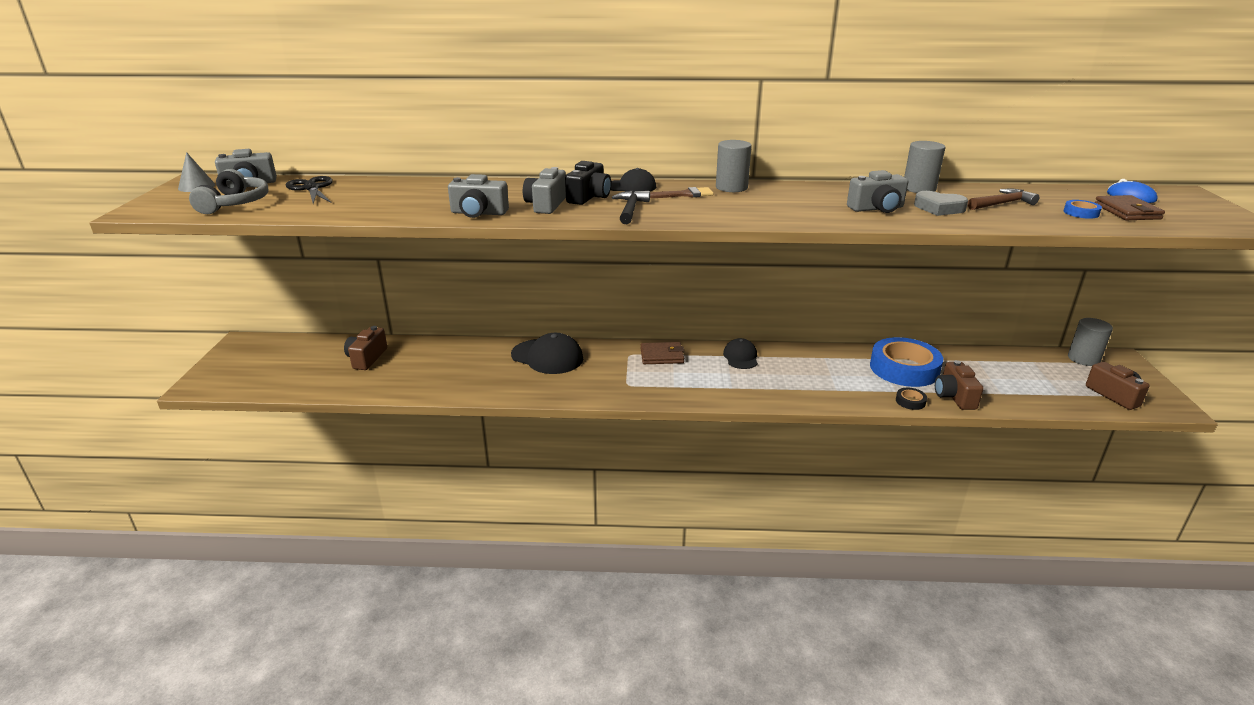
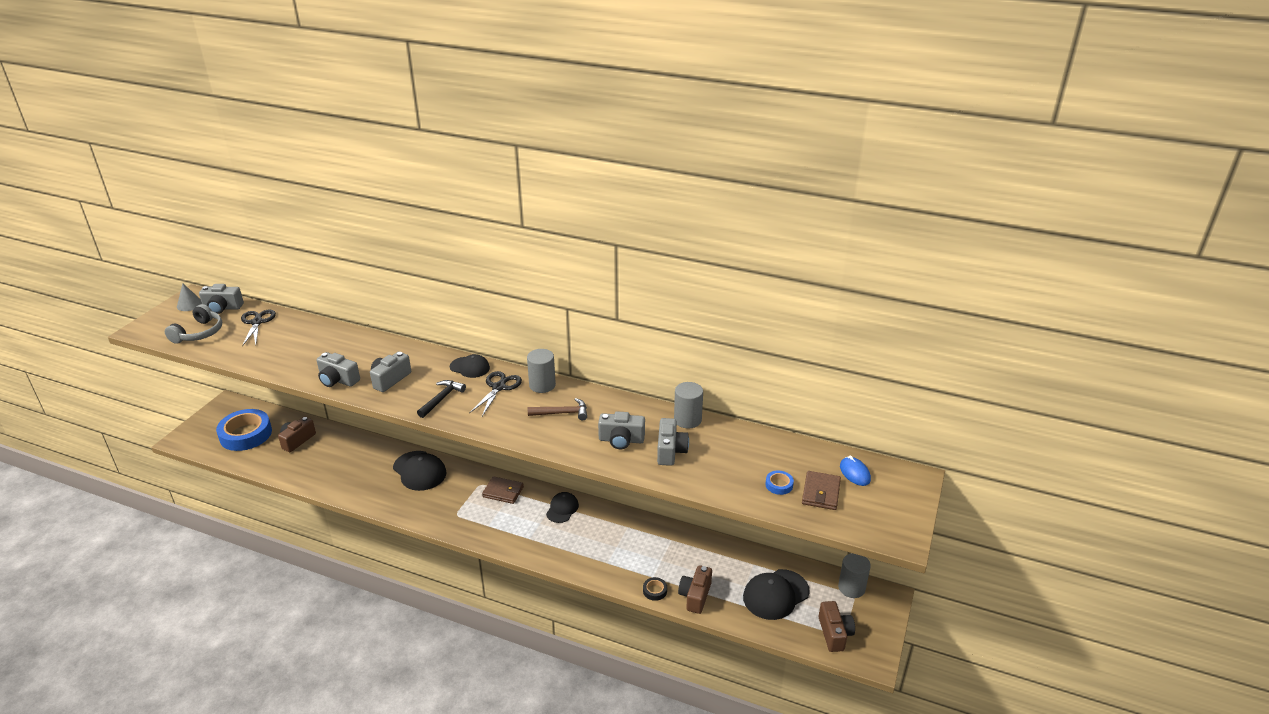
camera: 20 degrees right, 5 degrees up
black camera [565,161,611,205] -> none
brown brush [650,187,714,198] -> black scissors [469,371,522,416]
blue tape [870,337,943,387] -> blue tape moved to [216,409,272,451]
grey heart [914,191,968,216] -> grey camera [657,418,689,466]
brown hammer [968,189,1039,210] -> brown hammer moved to [528,398,587,421]
none -> black cap [743,569,810,620]

